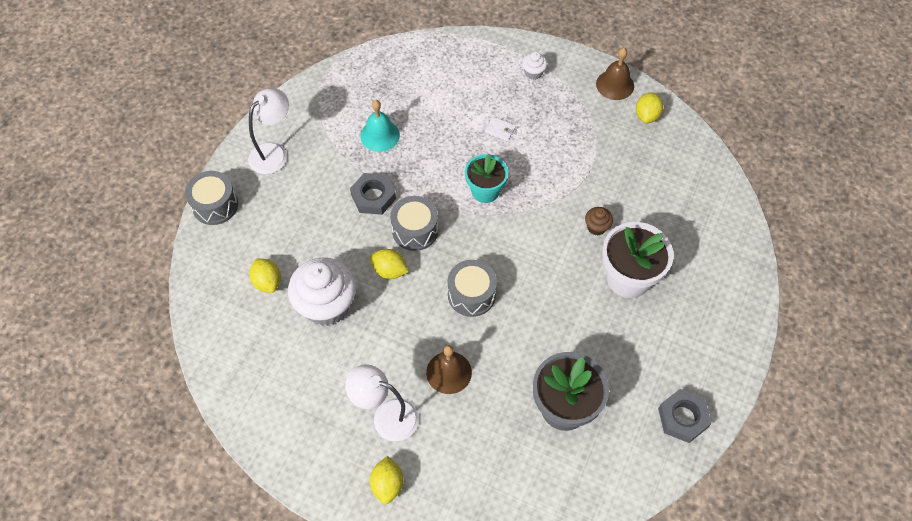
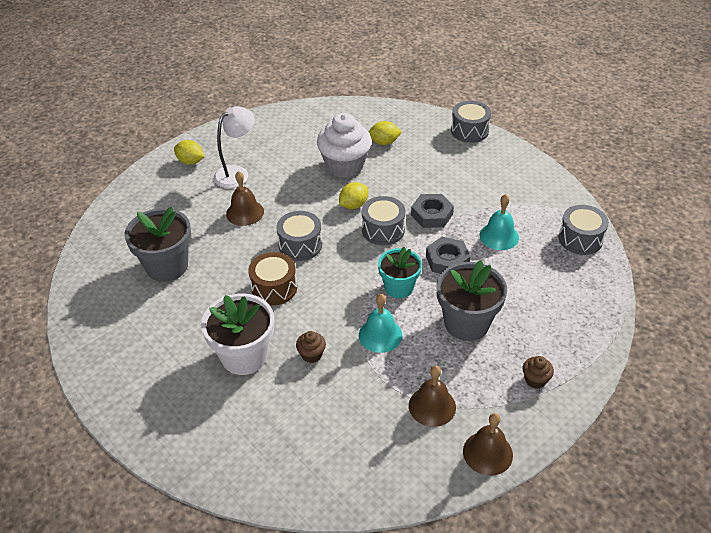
camera: 115 degrees right, 15 degrees down
white lamp [248,88,289,174] -> none
white wallet [485,117,516,141] -> grey flower pot [436,260,507,341]
white cupcake [522,52,547,80] -> brown cupcake [523,356,554,389]
yellow lemon [636,92,663,123] -> none
grey nut [658,389,712,443] -> grey nut moved to [426,237,470,274]
none -> brown drum [248,252,297,306]
none -> turquoise bell [359,294,403,353]
none -> brown bell [409,366,456,427]
none -> grey drum [558,205,609,255]

